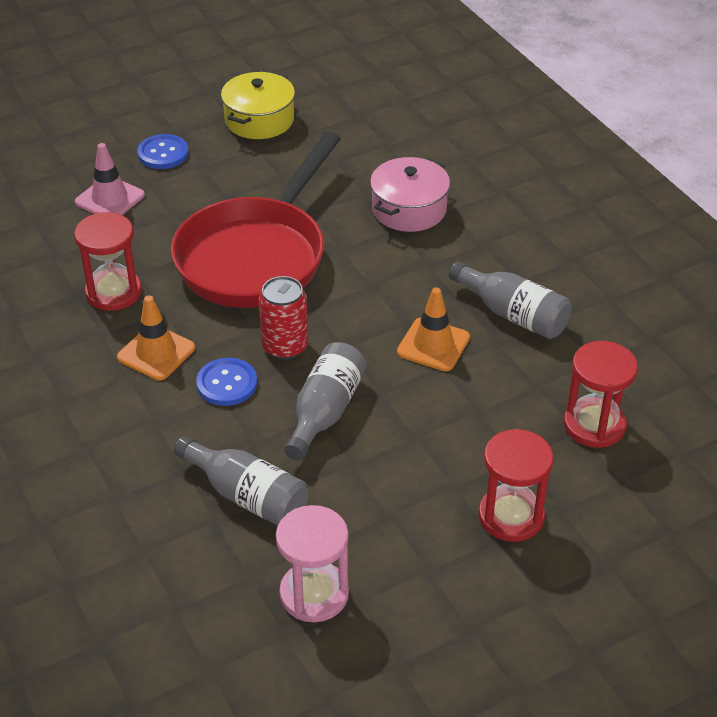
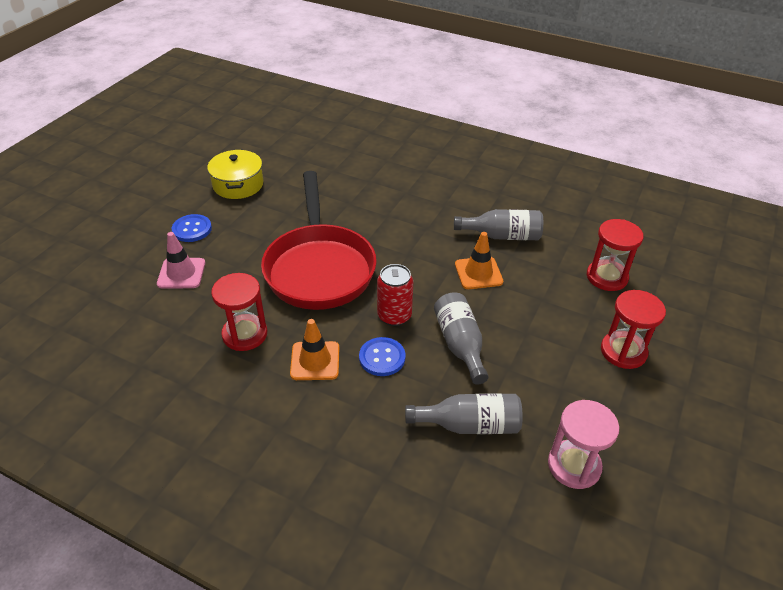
camera: 35 degrees left, 0 degrees up
pink pot [370,157,450,232] -> none

